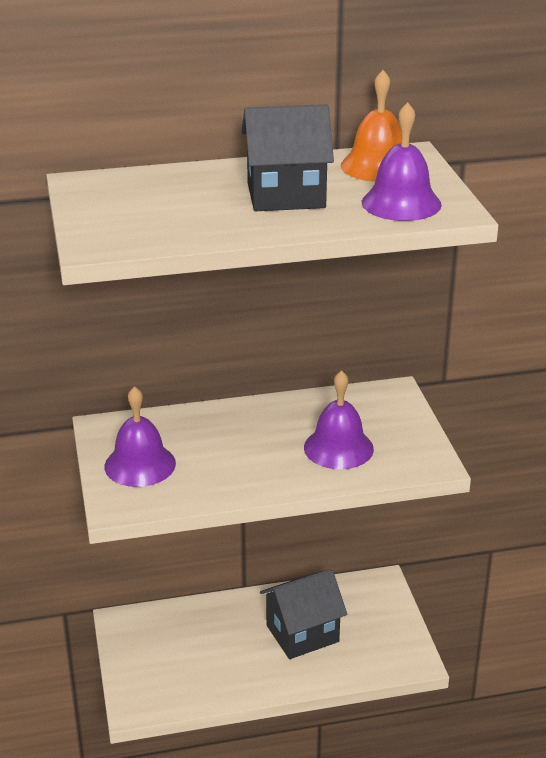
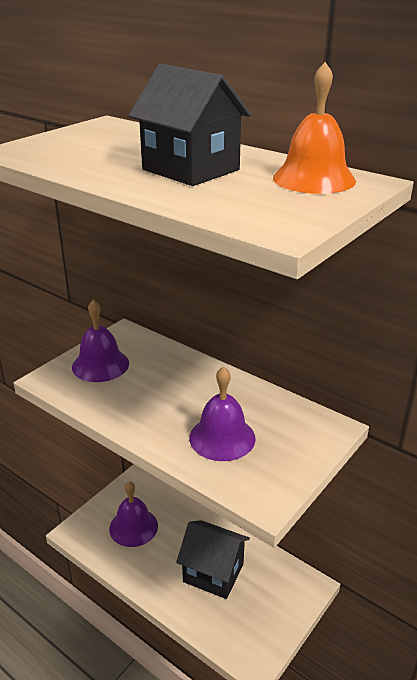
camera: 50 degrees right, 0 degrees up
purple bell [362,102,442,221] -> purple bell moved to [109,481,158,547]

